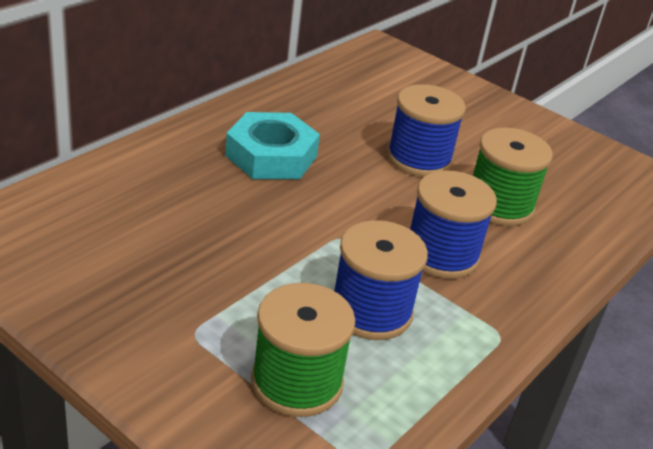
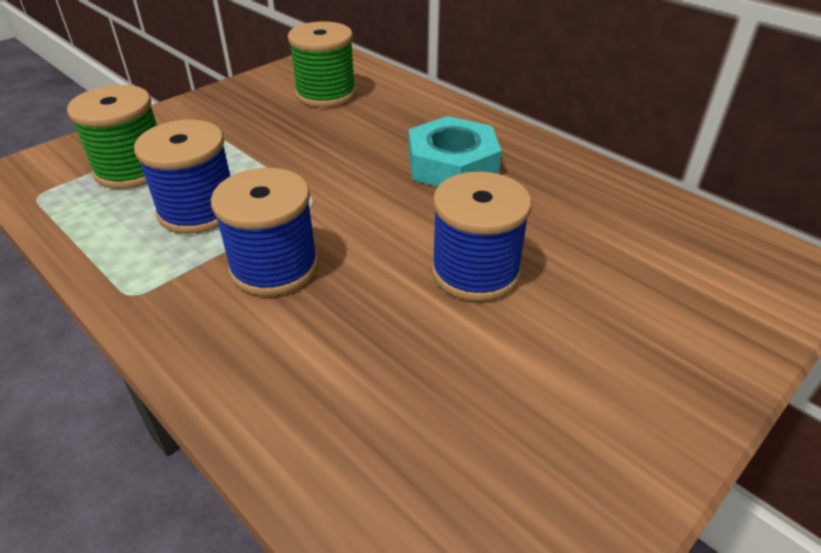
camera: 100 degrees right, 5 degrees up
green spool [473,127,553,226] -> green spool moved to [288,21,356,107]

